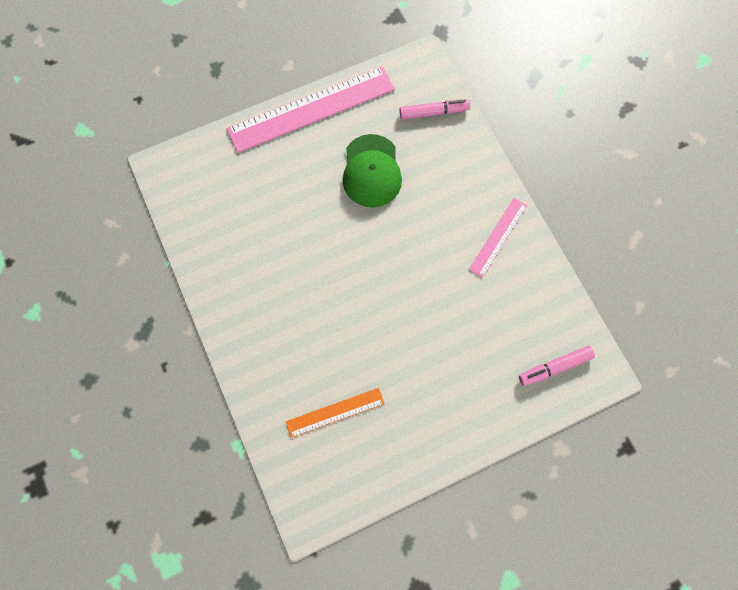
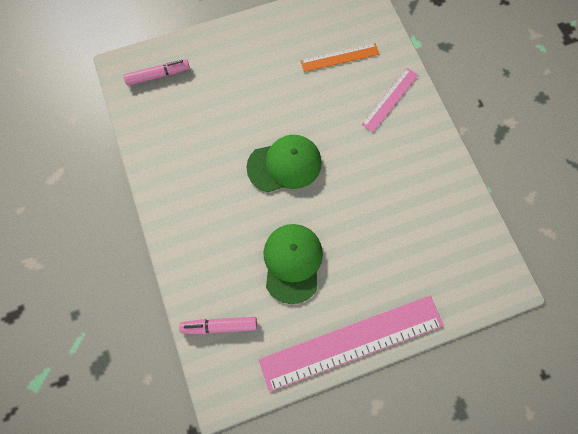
camera: 175 degrees left, 0 degrees up
pink ruler [469,198,527,278] -> pink ruler moved to [361,68,418,132]
none -> green cap [247,135,322,192]

